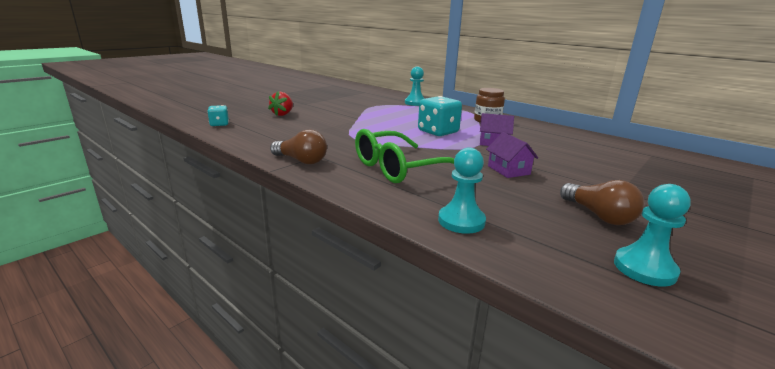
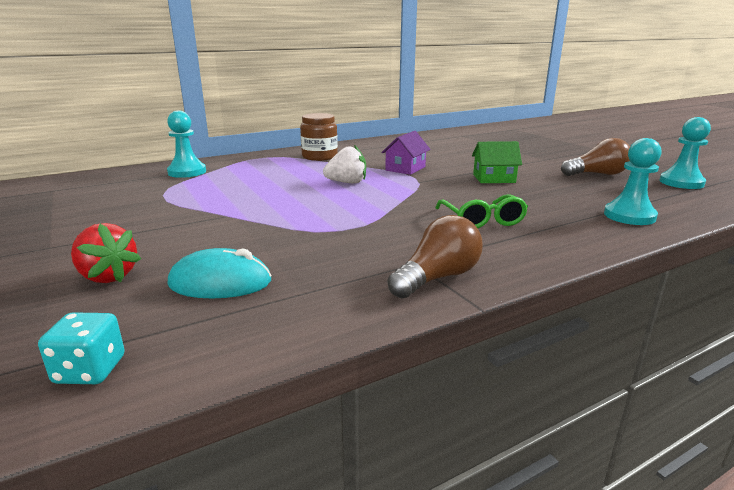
camera: 70 degrees left, 0 degrees up
green glasses [355,129,454,183] -> green glasses [435,194,528,228], size x0.59
turquoise dice [418,96,462,136] -> white strawberry [323,145,366,183]
purple house [486,132,538,178] -> green house [472,141,522,183]
none -> turquoise mouse [168,248,272,298]

